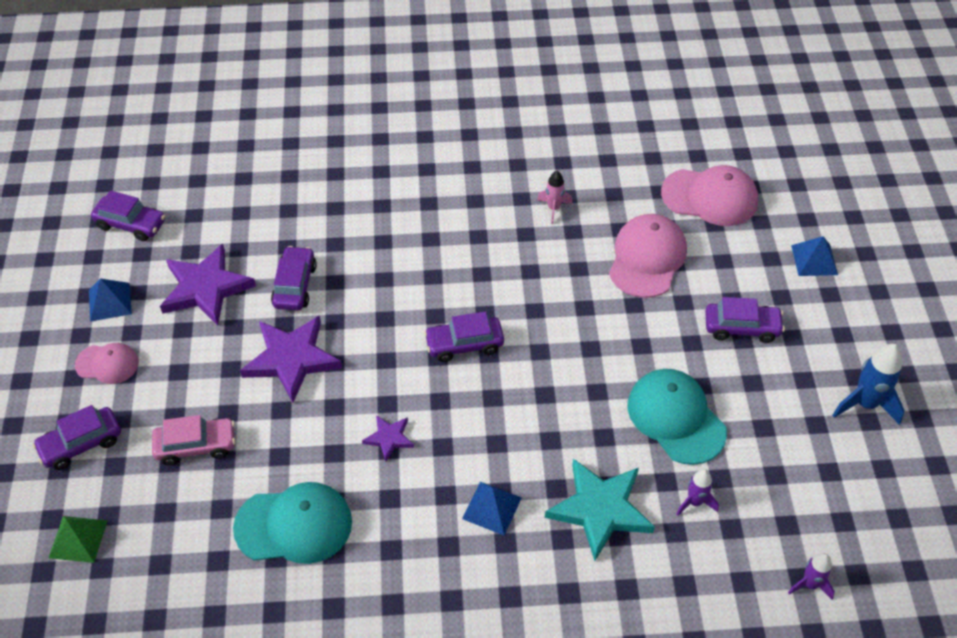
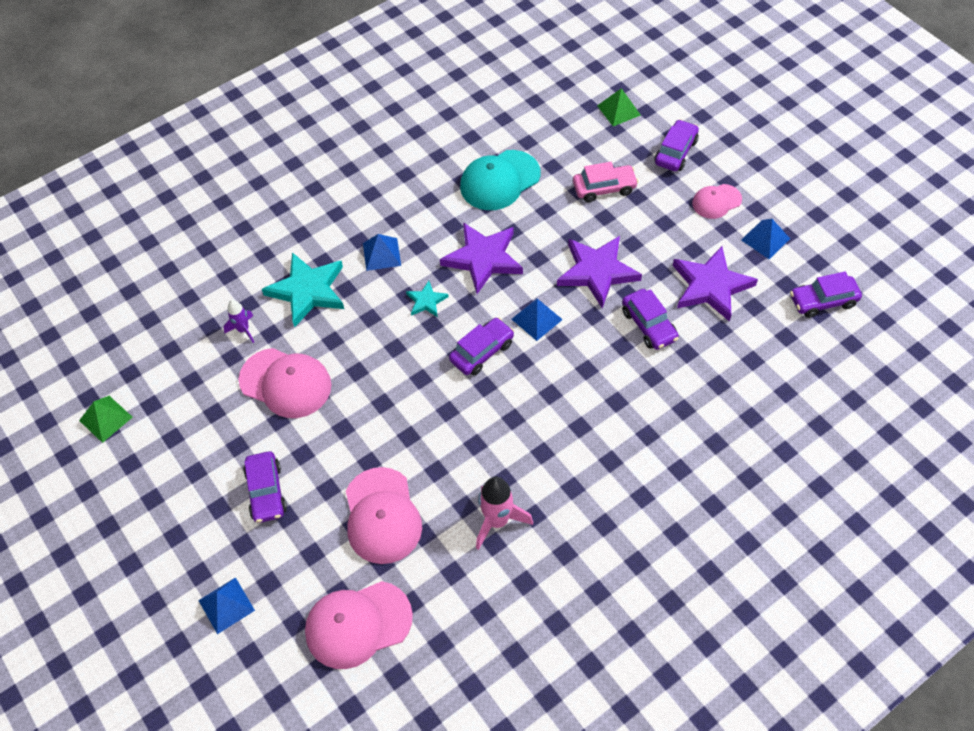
camera: 150 degrees right, 5 degrees up
pink car [152,415,236,465] -> pink car turned 150 degrees counterclockwise [573,162,639,202]
purple star [362,415,414,461] -> purple star [440,222,523,294], size x2.00
pink rocket [537,171,572,224] -> pink rocket [476,476,533,550], size x1.67
turquoise cap [628,369,727,465] -> pink cap [239,348,332,418]
purple car [705,297,785,343] -> purple car turned 75 degrees counterclockwise [243,451,287,523]
purple rocket [788,553,835,600] -> none
blue rocket [833,344,905,425] -> none
none -> green pyramid [79,396,132,443]
none -> turquoise star [406,281,449,317]
none -> blue pyramid [512,298,563,341]

